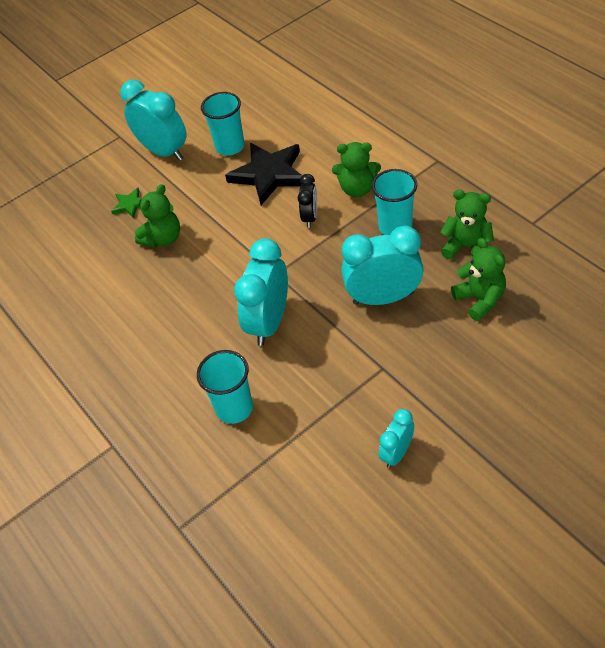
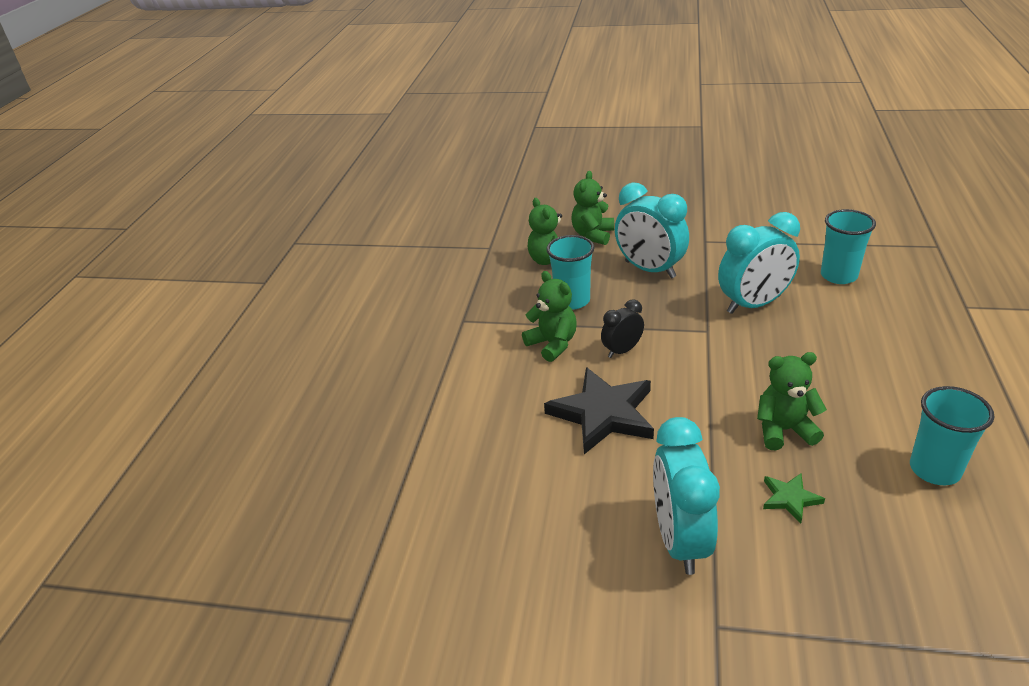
camera: 135 degrees left, 15 degrees down
turquoise cup [201,92,245,156] -> turquoise cup moved to [910,386,994,485]
turquoise clock [379,409,414,468] -> none

